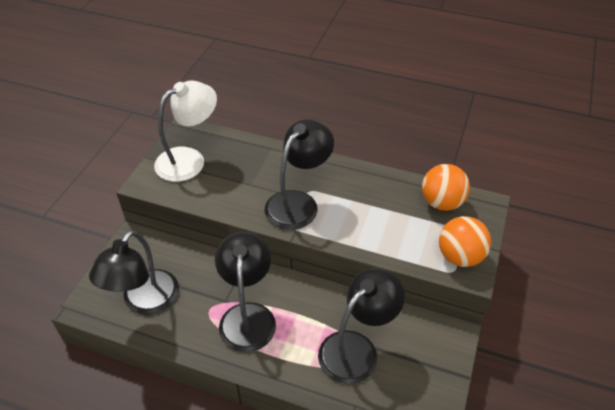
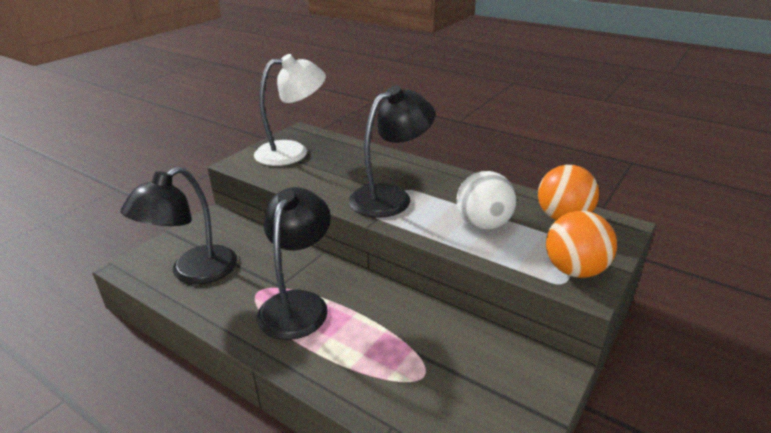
camera: 15 degrees right, 15 degrees down
black lamp [318,268,405,384] -> none
none -> white ball [456,171,517,230]

